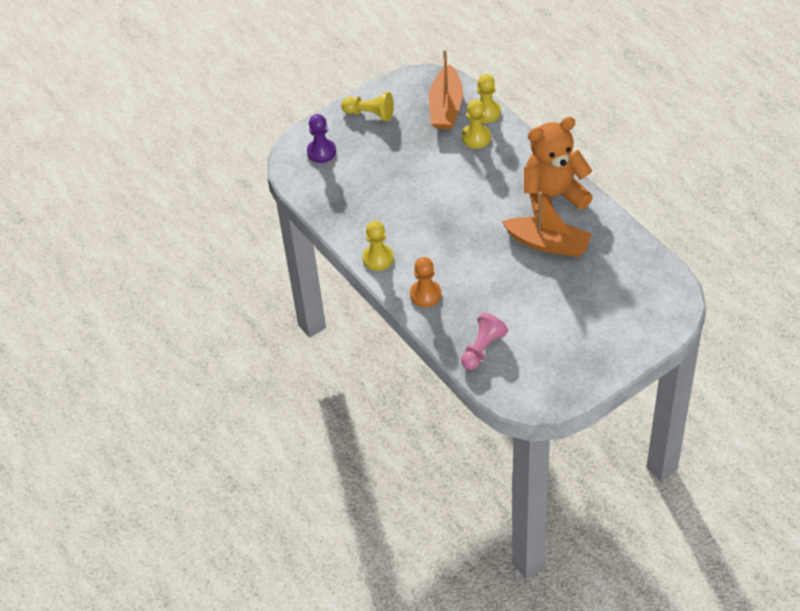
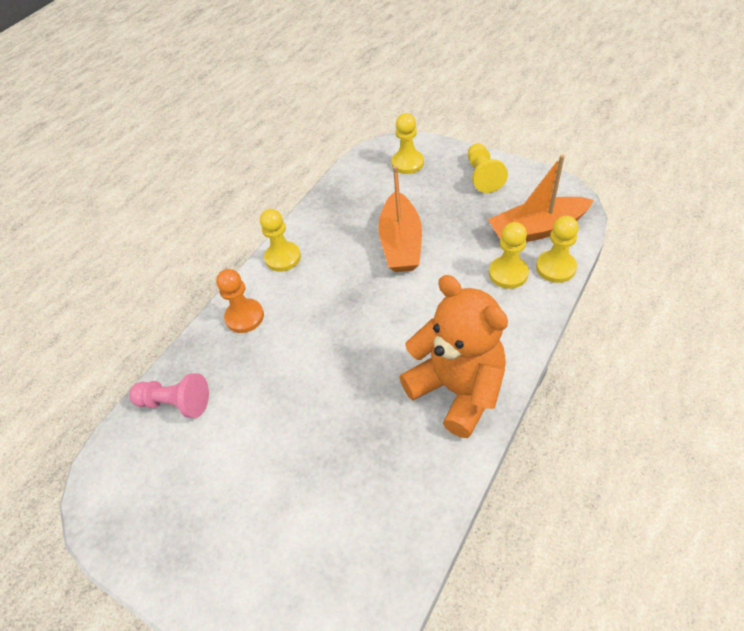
camera: 70 degrees right, 0 degrees up
purple pawn [307,114,336,163] -> yellow pawn [392,113,424,174]
orange boat [502,192,592,257] -> orange boat moved to [378,166,422,272]

